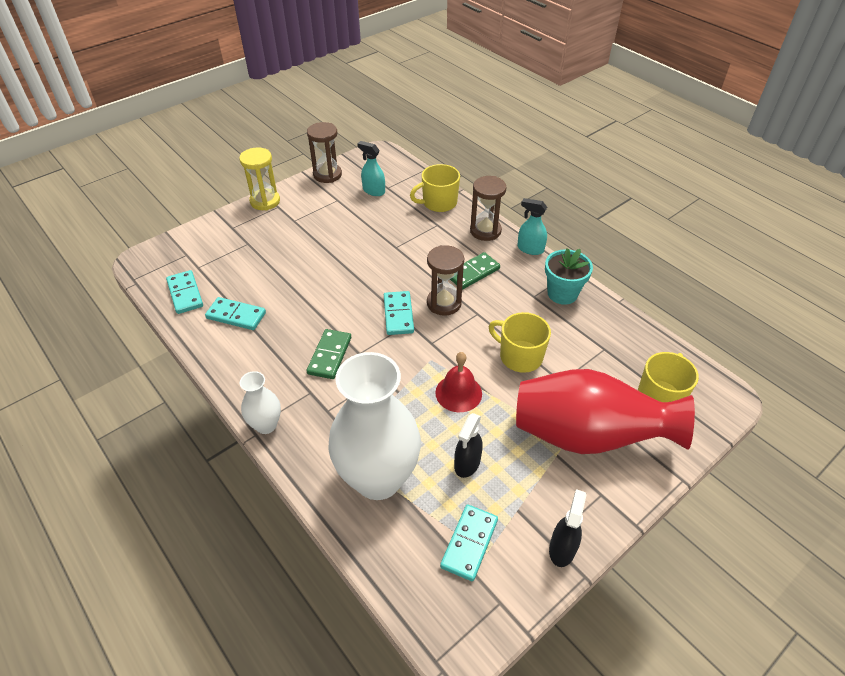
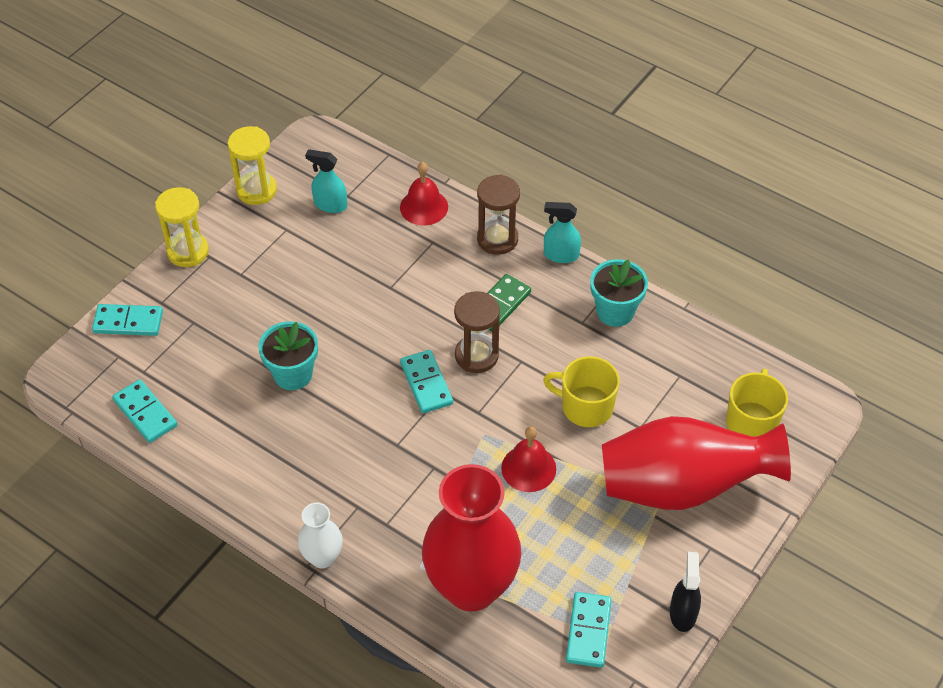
camera: 15 degrees left, 5 degrees up
turquoise domino [205,297,266,330] -> turquoise domino moved to [92,304,163,336]
brown hourglass [307,122,342,183] -> yellow hourglass [228,126,277,205]
green domino [307,329,351,379] -> none
white vase [328,352,421,500] -> red vase [422,464,522,611]
yellow mug [410,164,460,212] -> red bell [400,162,448,226]
black spray bottle [454,413,483,478] -> none
none -> turquoise flower pot [258,321,318,390]

